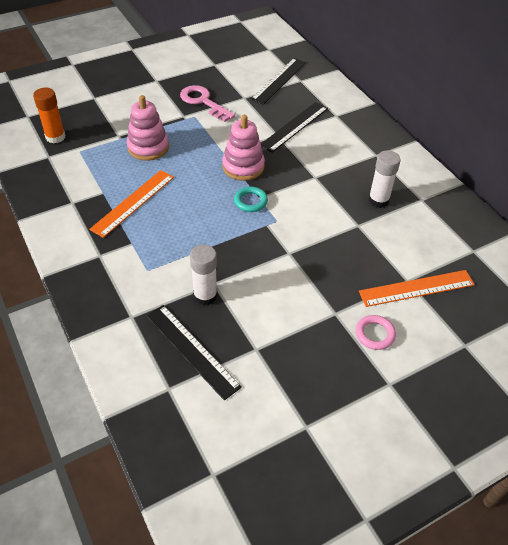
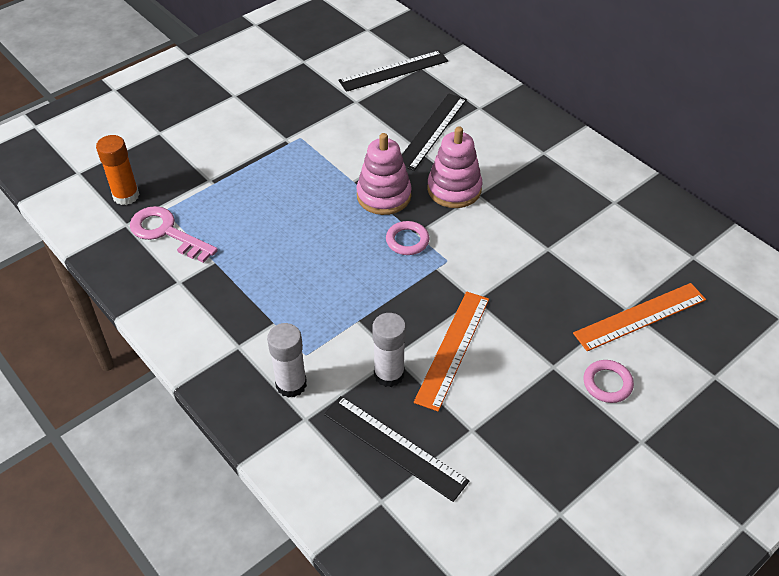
camera: 10 degrees left, 0 degrees up
orange ruler [89,170,174,238] -> orange ruler moved to [414,291,489,412]
pink stacking toy [127,95,169,161] -> pink stacking toy moved to [427,126,483,208]
pink key [180,85,235,122] -> pink key moved to [130,206,218,263]
turquoise ring [234,187,268,212] -> pink ring [386,221,430,255]
black ruler [251,58,306,105] -> black ruler turned 45 degrees clockwise [338,50,448,92]
white glue stick [368,150,401,208] -> white glue stick moved to [267,323,307,398]

